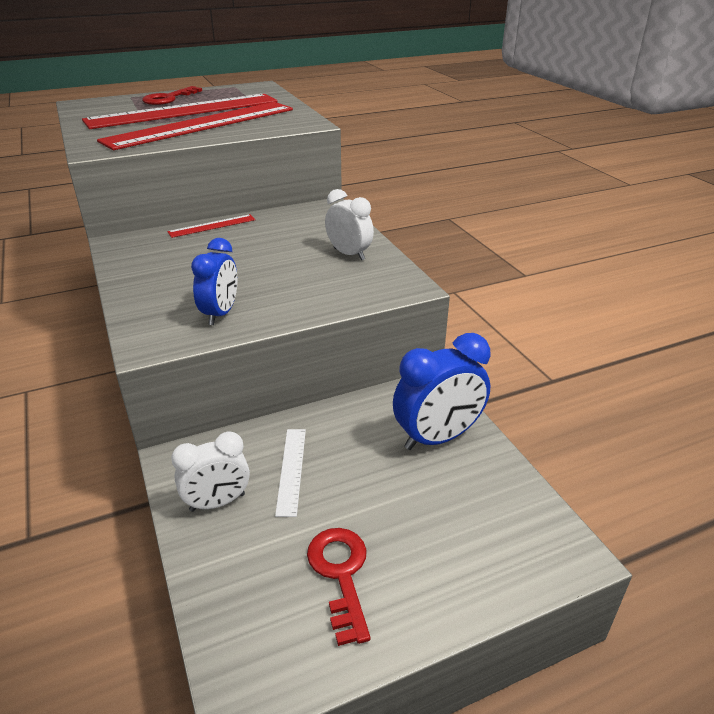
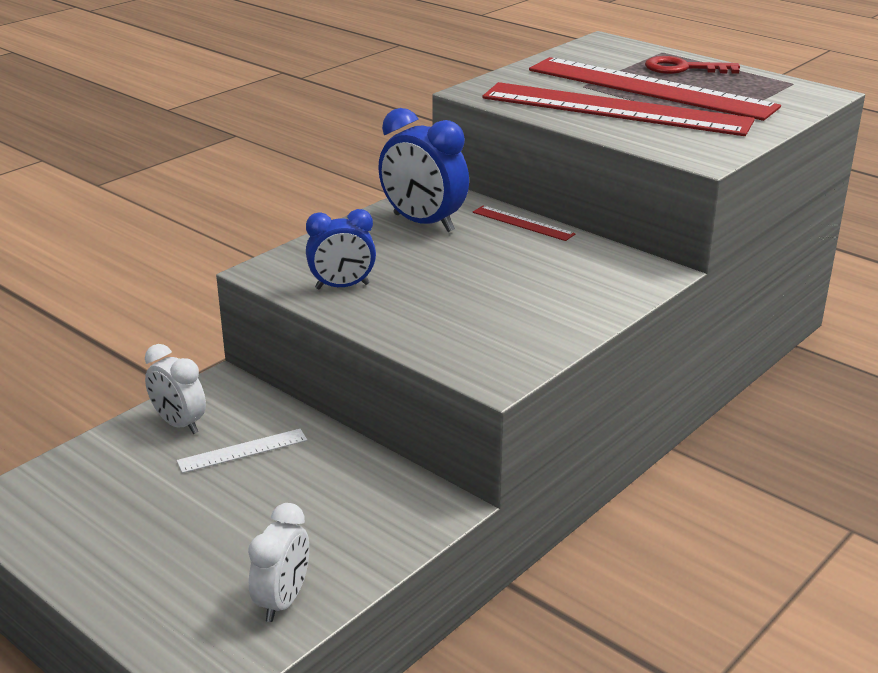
camera: 65 degrees right, 5 degrees down
red key [307,528,370,646] -> none
white clock [325,189,374,261] -> white clock moved to [248,503,309,622]
blue clock [393,333,491,450] -> blue clock moved to [378,108,469,232]

